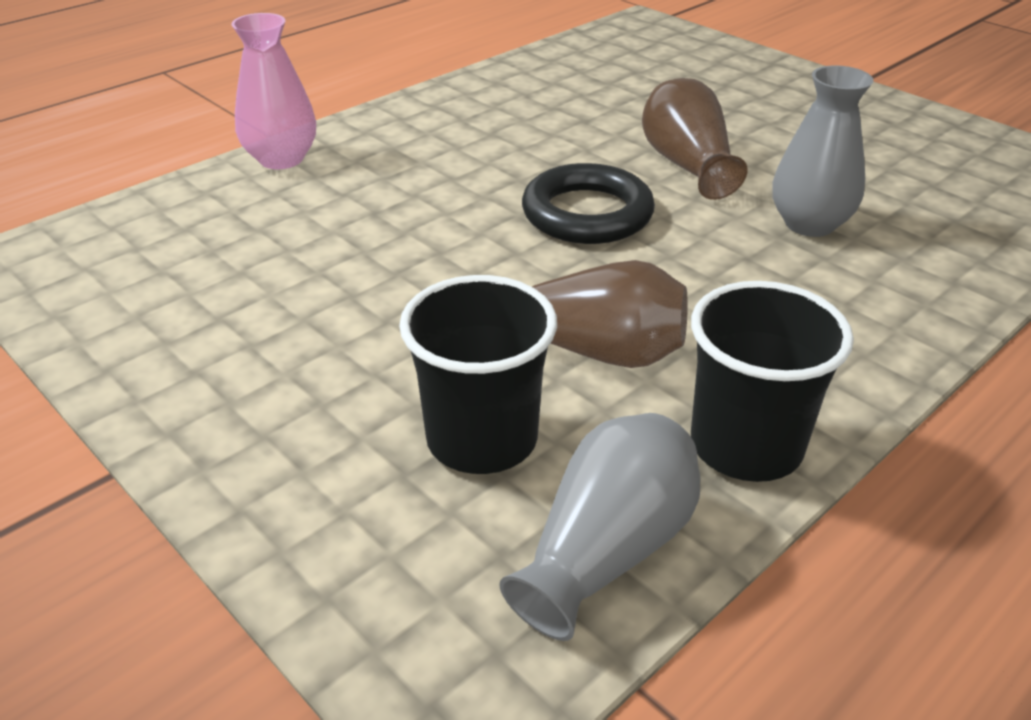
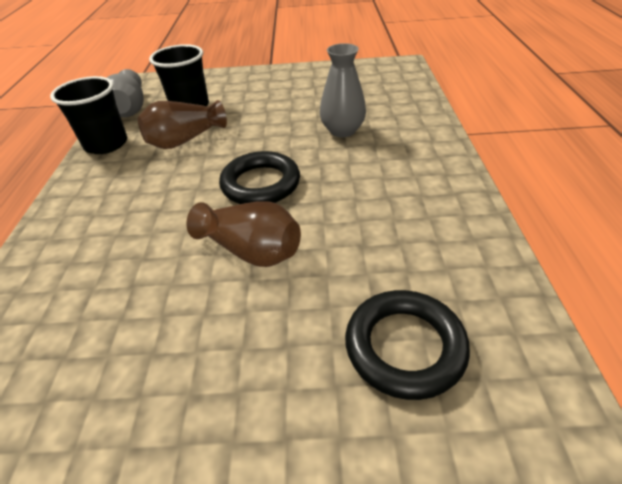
camera: 135 degrees right, 5 degrees up
pink vase [231,13,316,169] -> none
grey vase [772,65,874,237] -> grey vase moved to [320,43,366,137]
none -> black ring [345,290,470,400]

